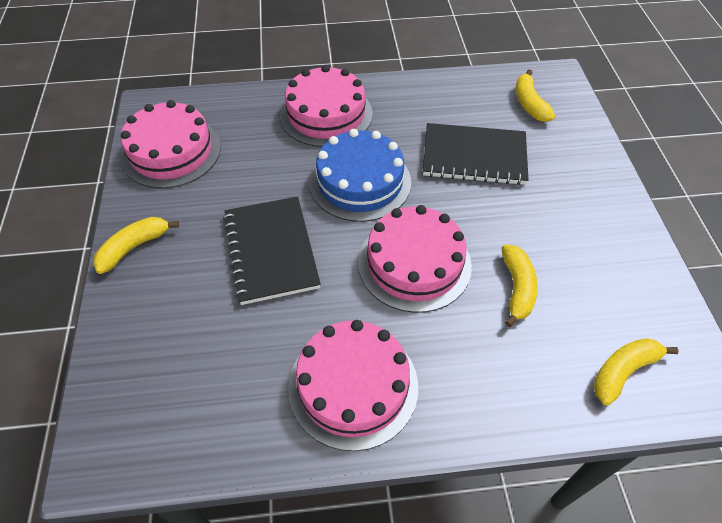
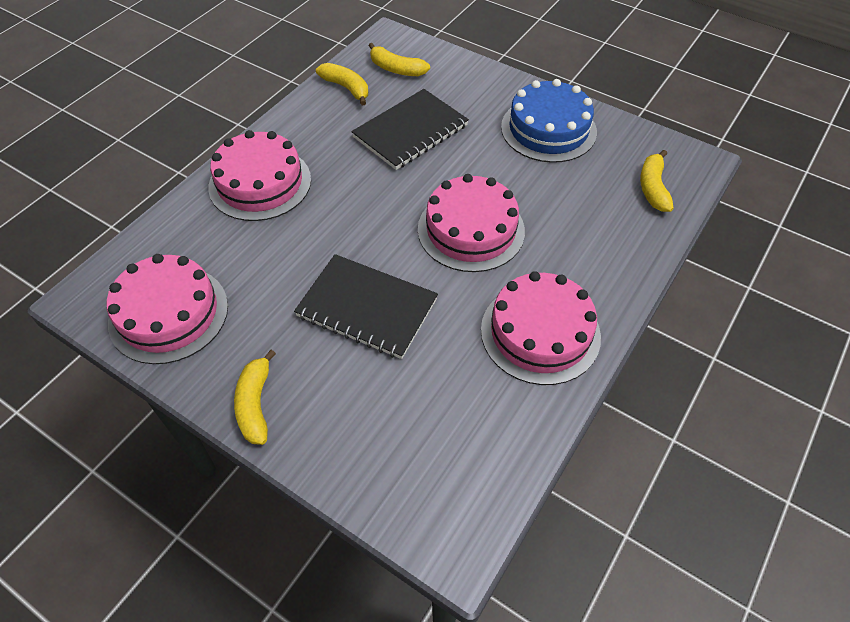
camera: 50 degrees left, 0 degrees up
blue cake [309,129,411,222] -> blue cake moved to [501,79,597,163]
yellow banana [502,245,538,327] -> yellow banana moved to [316,63,368,106]

